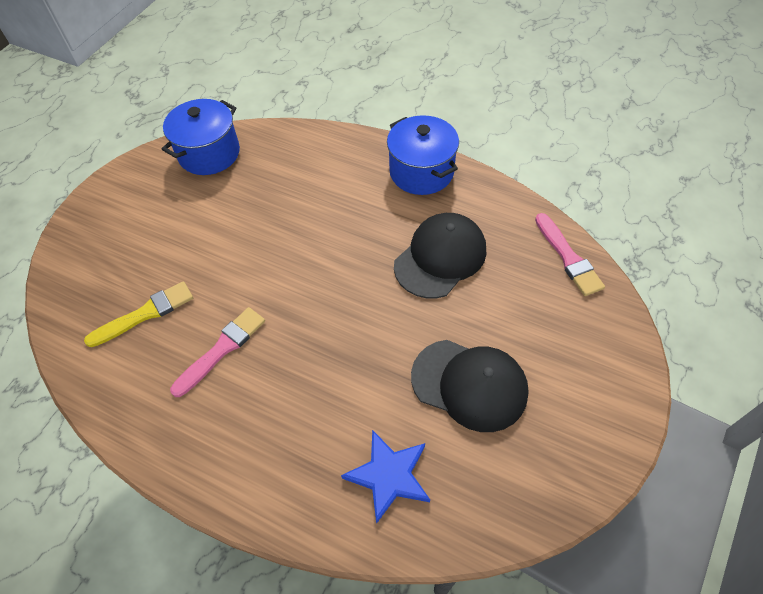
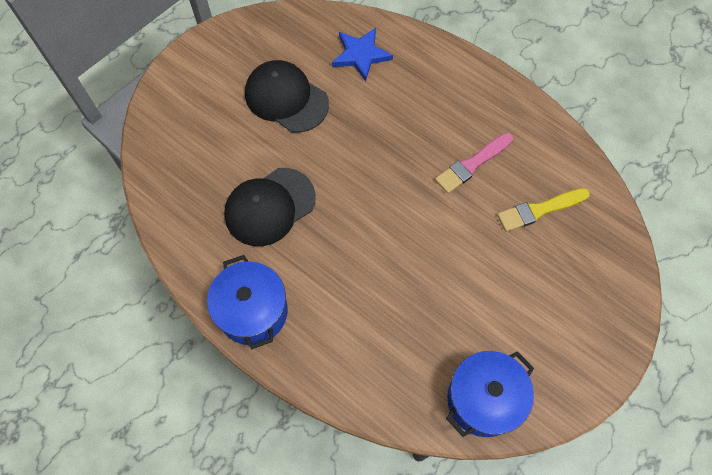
camera: 170 degrees left, 10 degrees up
pink brush [535,213,605,296] -> none

